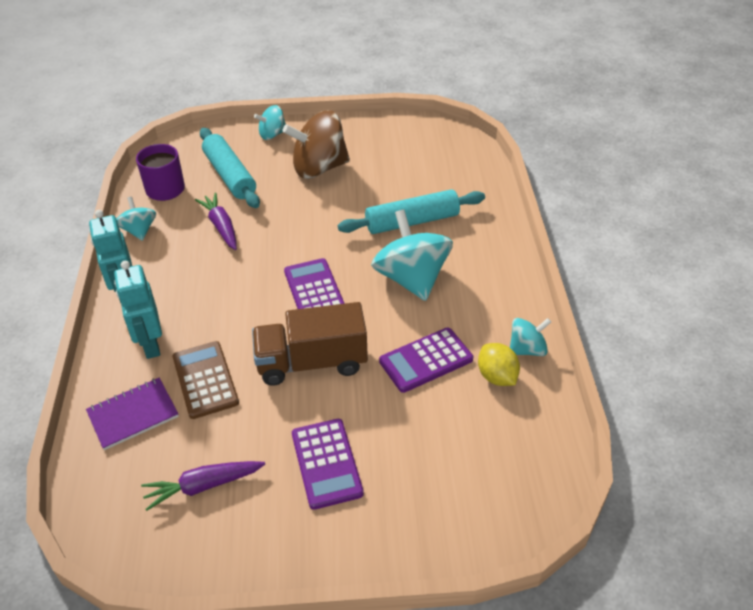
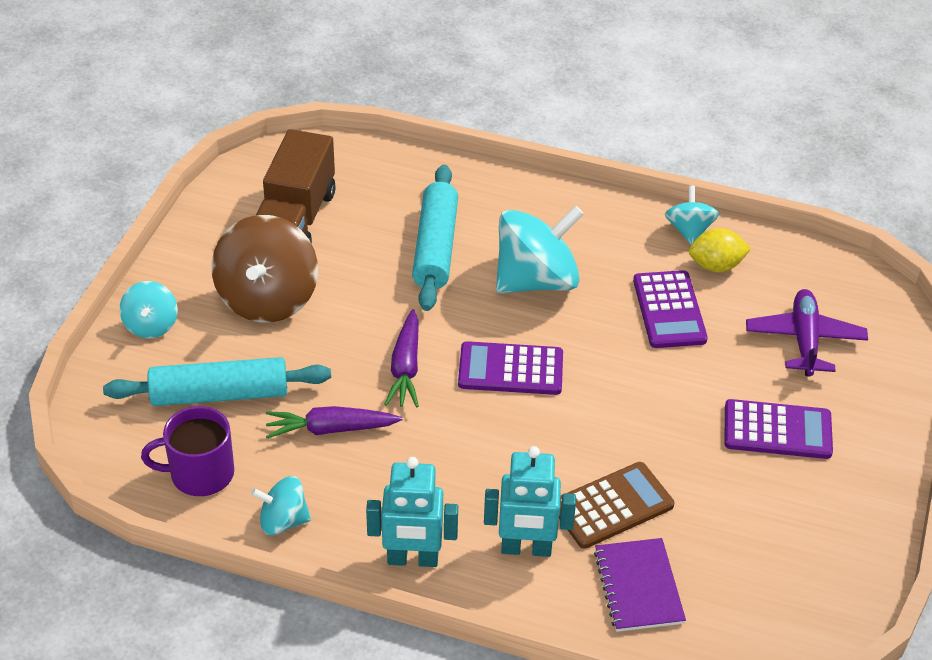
camera: 70 degrees left, 0 degrees up
purple carrot [141,461,265,511] -> purple carrot moved to [384,309,419,407]
brown calculator [172,341,239,419] -> brown calculator turned 150 degrees clockwise [559,462,674,549]
brown truck [252,302,368,386] -> brown truck moved to [256,129,336,244]
turquoise spinning top [371,210,453,301] -> turquoise spinning top turned 150 degrees clockwise [496,205,584,293]
none -> purple plane [746,289,868,377]

